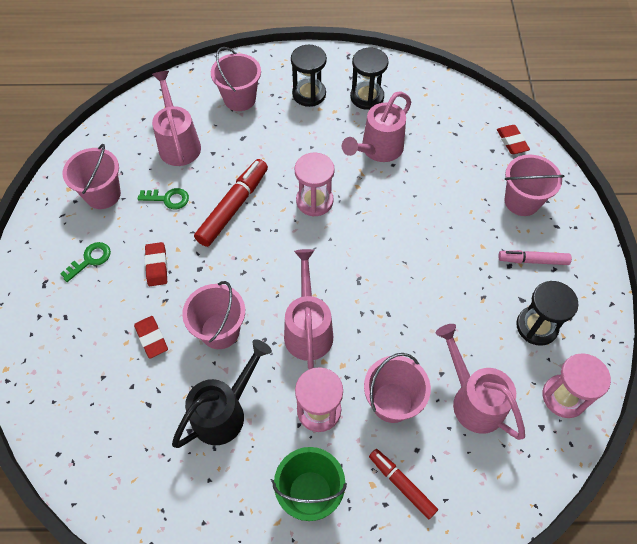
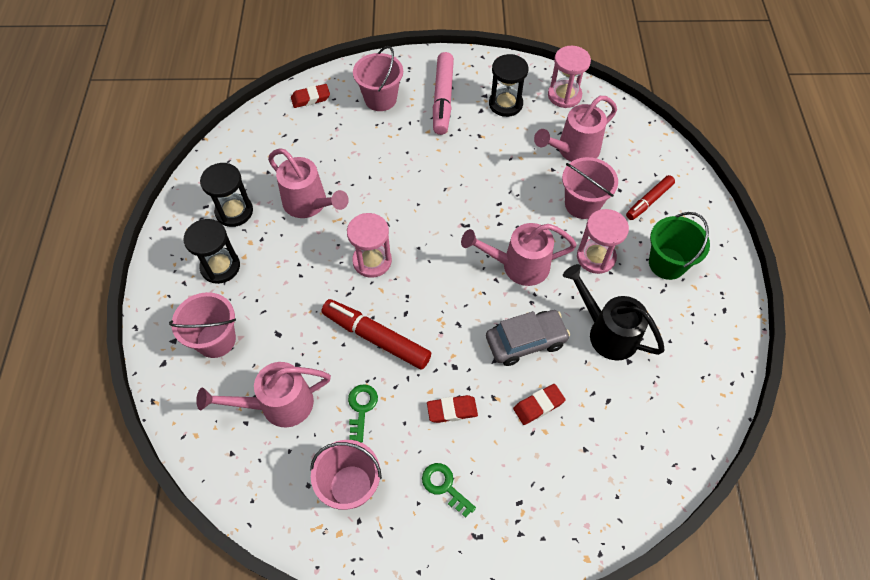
camera: 90 degrees left, 0 degrees up
pink bucket [182,281,245,349] -> grey car [486,310,570,366]
pink marker [498,250,572,265] -> pink marker [433,52,454,135], size x1.62

